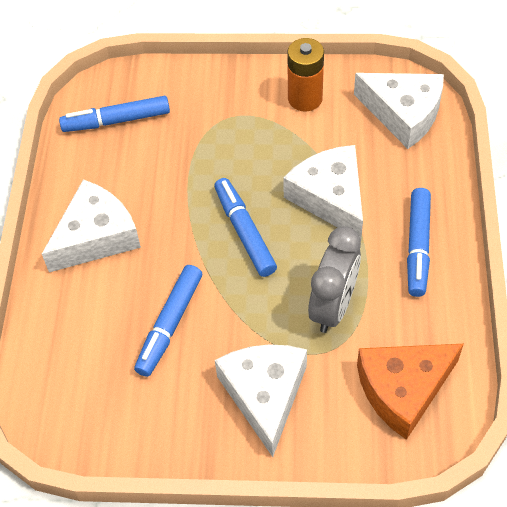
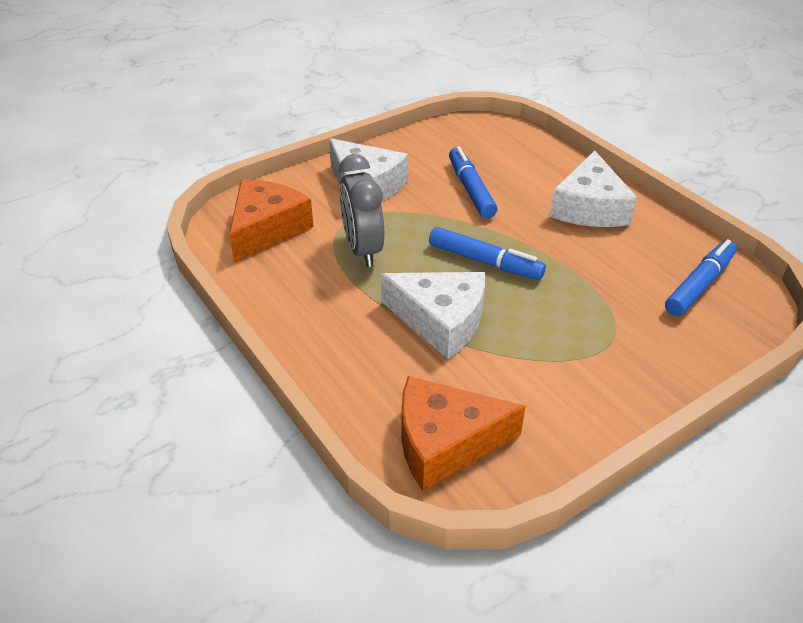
camera: 140 degrees right, 15 degrees down
orange battery [287,38,324,111] -> none
white cheese [354,73,444,149] -> orange cheese [401,376,526,491]
blue marker [407,188,431,297] -> none

